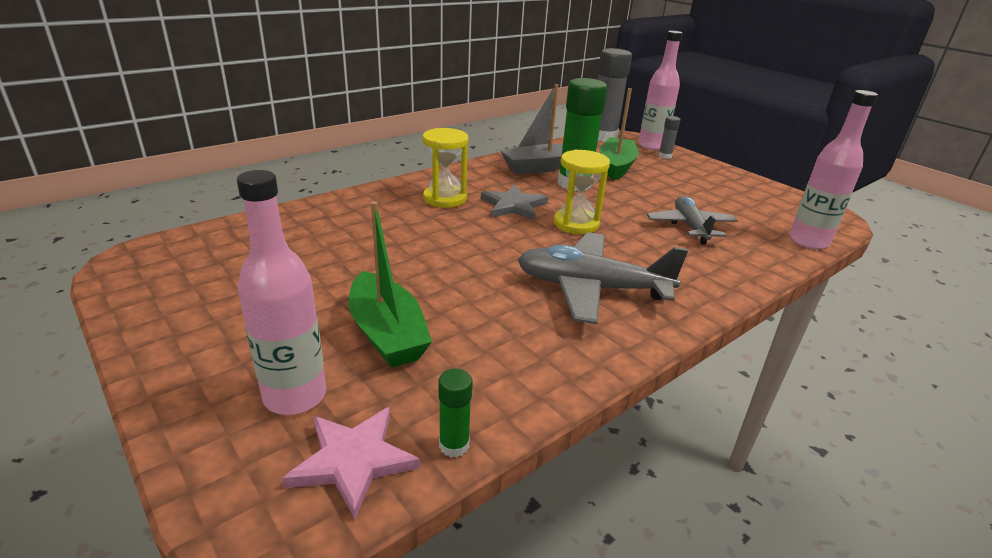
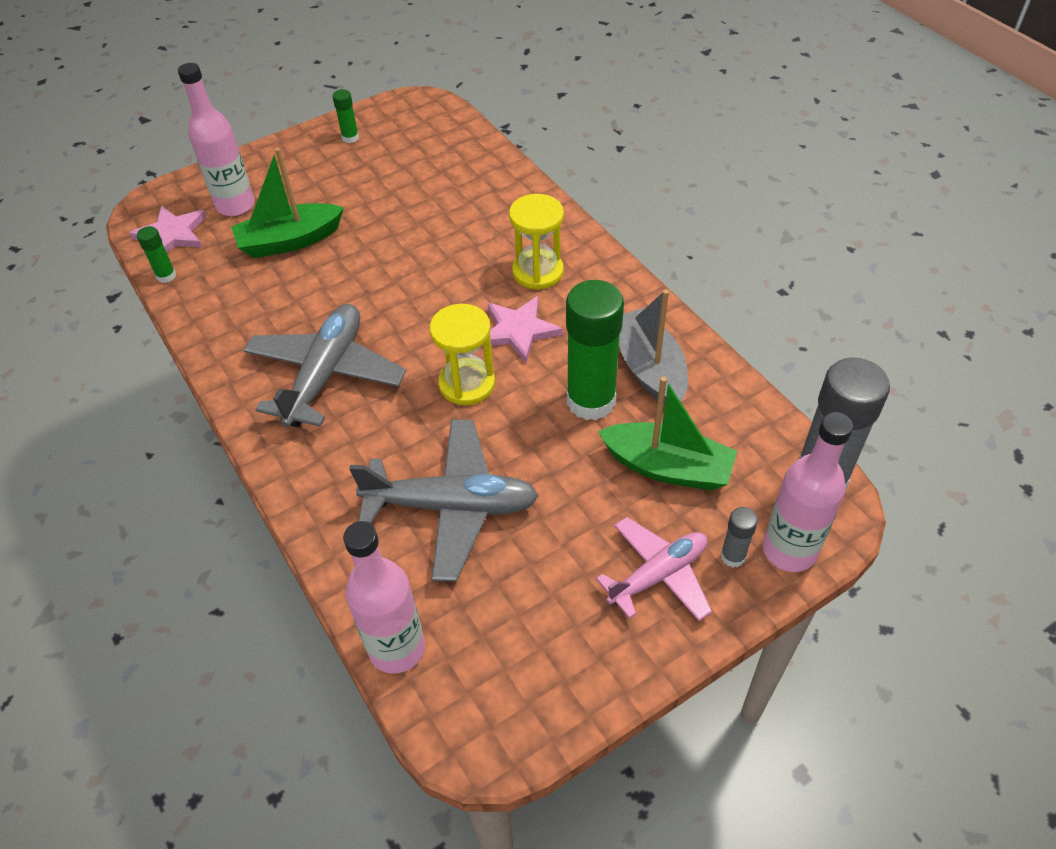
camera: 100 degrees right, 20 degrees up
grey star [481,185,548,220] -> pink star [481,296,563,363]
grey plane [647,196,738,244] -> grey plane [349,420,539,581], size x1.52
none -> green glue stick [332,89,359,143]
none -> pink plane [596,517,712,621]

